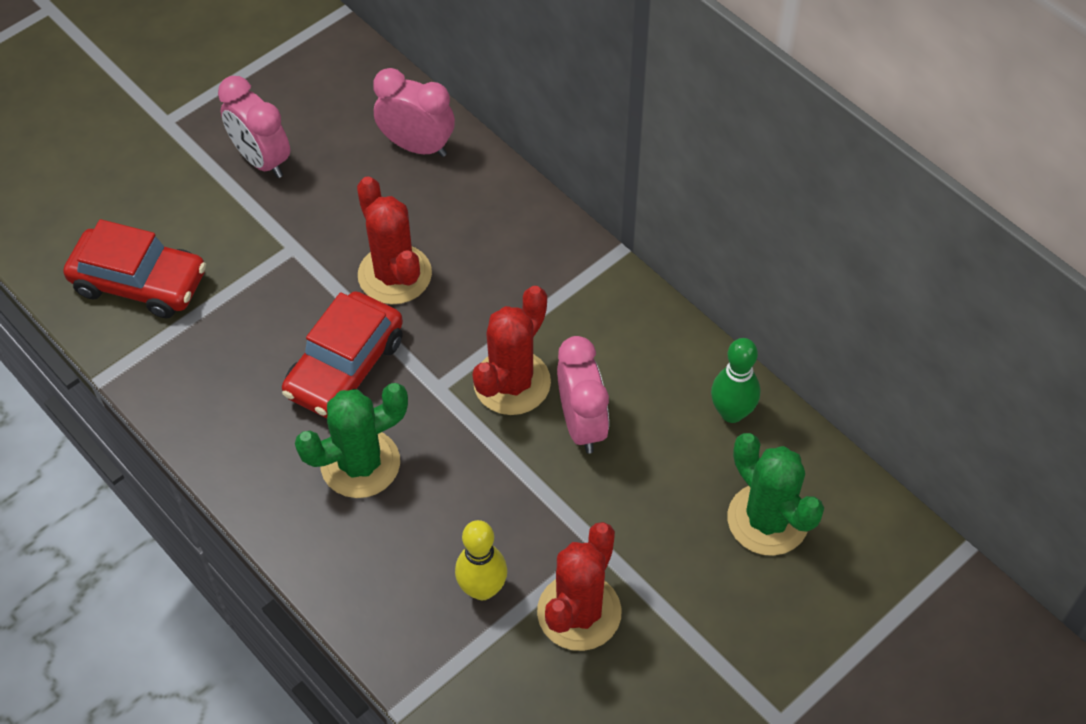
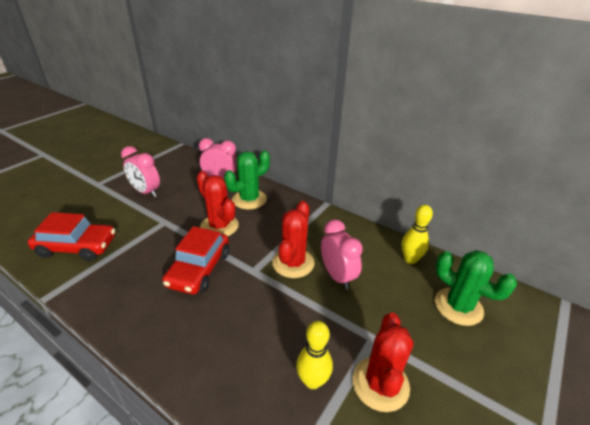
camera: 15 degrees left, 20 degrees down
green cactus [295,383,408,498] -> green cactus moved to [224,150,270,210]
green bowling pin [711,338,760,423] -> yellow bowling pin [401,205,433,264]

